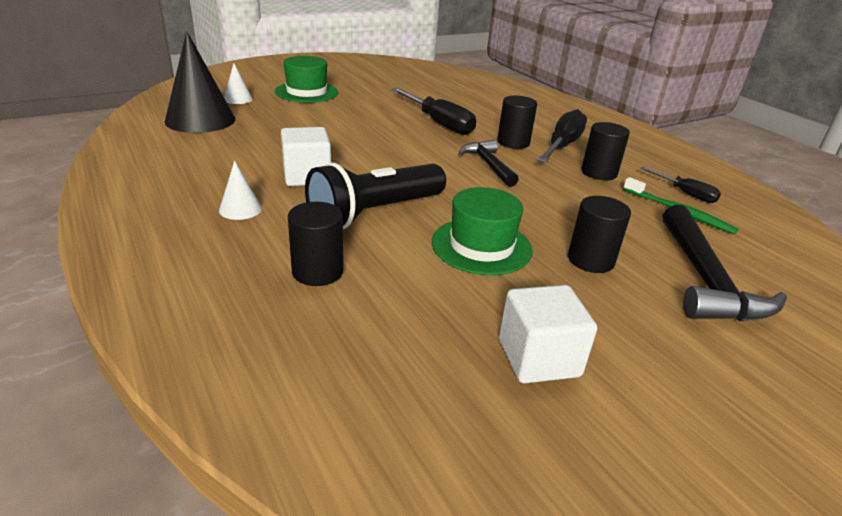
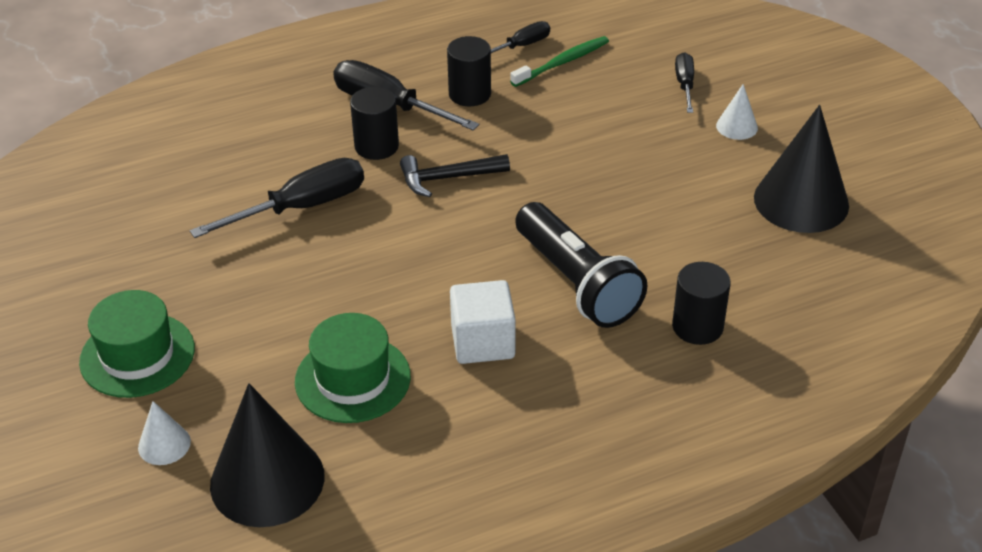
camera: 80 degrees left, 10 degrees up
white cone [219,161,262,220] -> white cone moved to [716,84,758,140]
green hat [432,187,533,275] -> green hat moved to [295,313,411,423]
white cube [499,285,597,383] -> black cone [754,105,849,233]
black cylinder [568,196,631,273] -> none
black hammer [663,205,787,321] -> black screwdriver [675,52,694,113]

